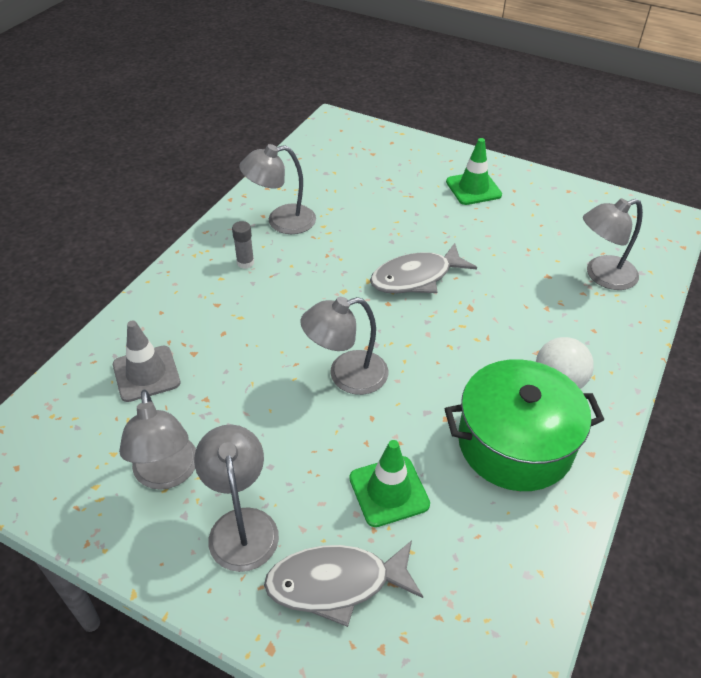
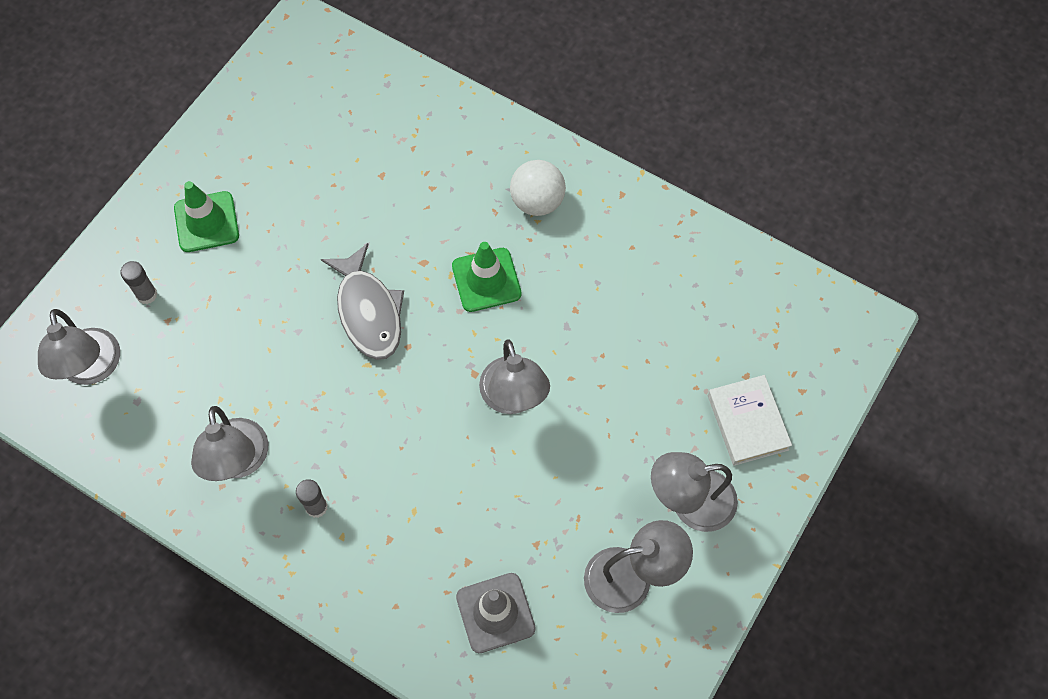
camera: 85 degrees left, 20 degrees up
grey fish [264,540,423,627] -> white book [708,375,792,466]
green traffic cone [349,440,430,527] -> green traffic cone moved to [452,242,522,312]
green pot [445,359,604,491] -> none
grey lamp [583,198,643,290] -> grey lamp moved to [38,309,120,385]
none -> grey glue stick [120,261,157,304]

